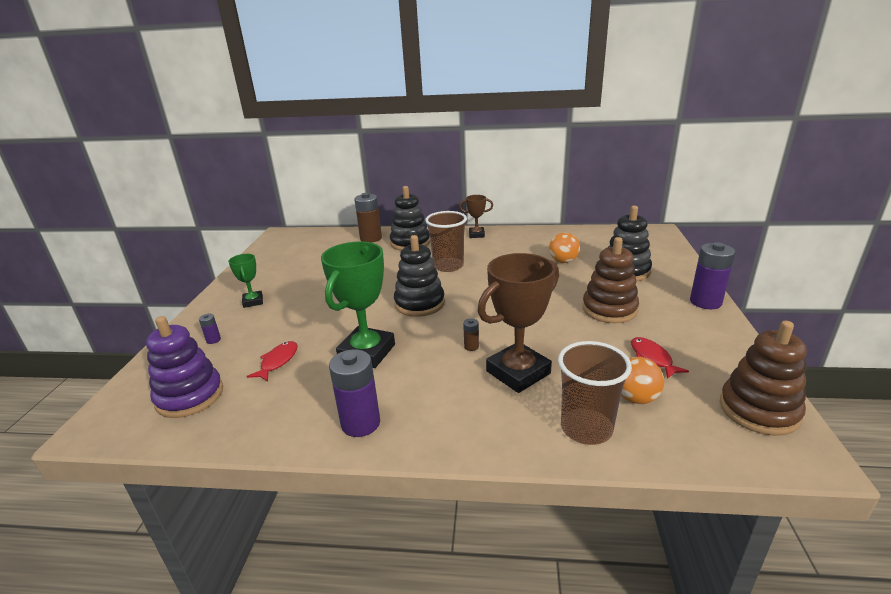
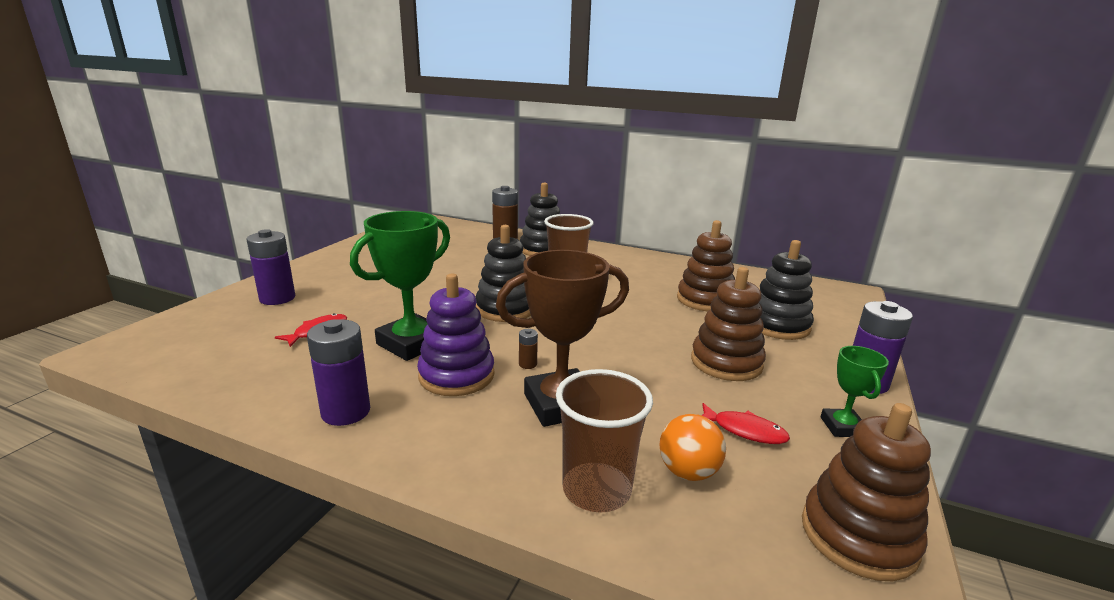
camera: 15 degrees right, 5 degrees down
purple stacking toy [146,316,223,418] -> purple stacking toy moved to [417,274,495,396]
purple battery [199,314,221,344] -> purple battery [246,229,295,305], size x2.20
green trophy [228,254,263,308] -> green trophy moved to [821,346,889,437]
brown trophy [459,195,493,238] -> none
orange ball [549,233,580,263] -> brown stacking toy [677,220,735,312]
red fish [631,337,689,379] -> red fish turned 120 degrees clockwise [701,403,790,444]

